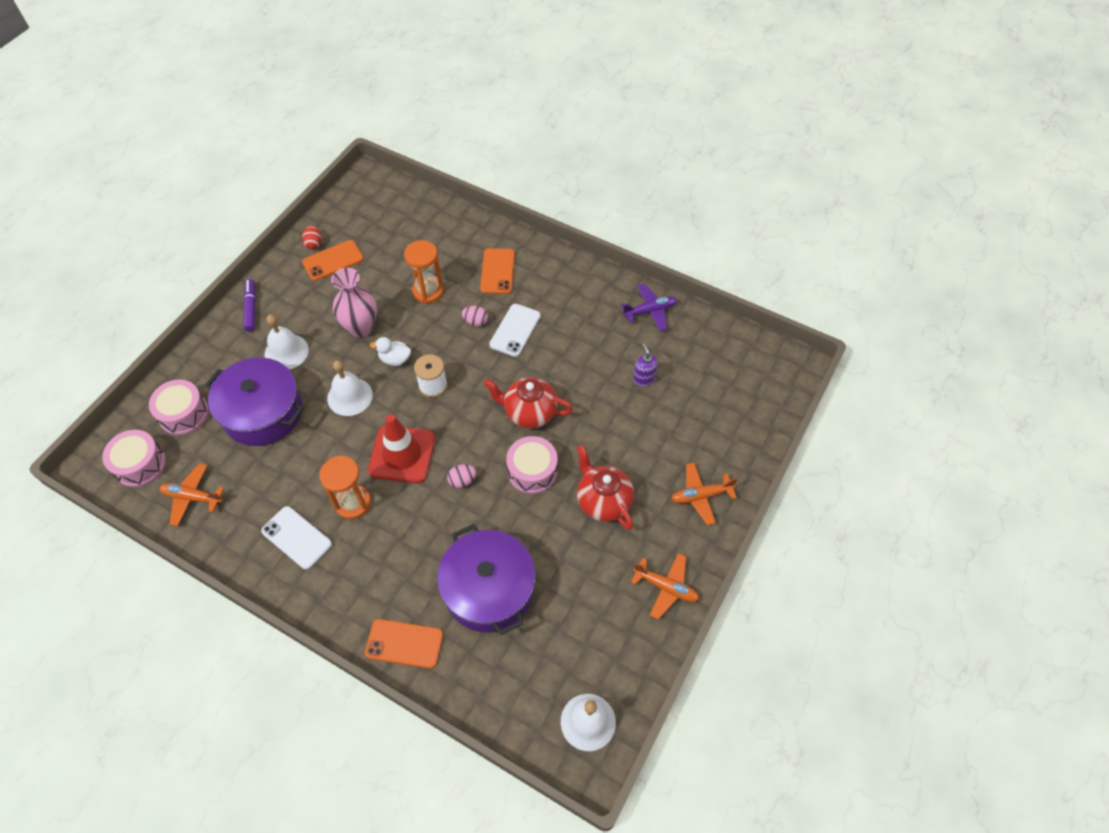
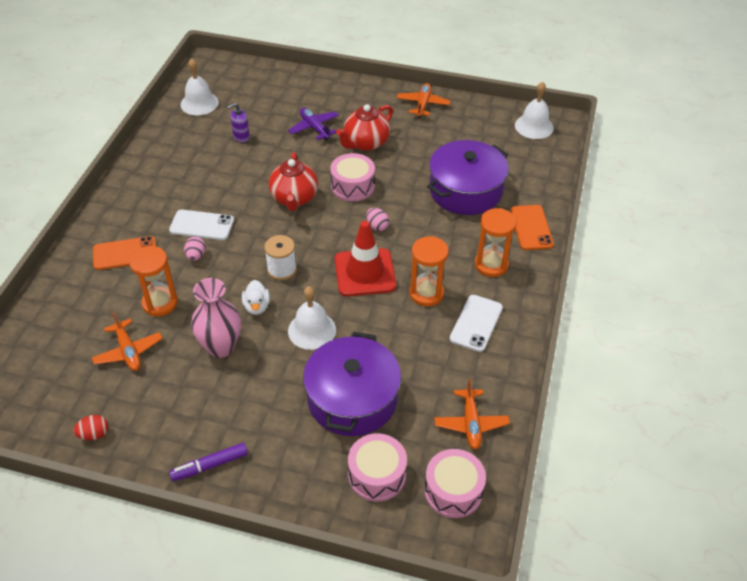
camera: 105 degrees left, 10 degrees down
white bell [265,314,309,369] -> white bell moved to [181,59,219,115]
orange phone [302,240,364,281] -> none
purple plane [621,284,677,331] -> purple plane moved to [288,107,339,141]
orange plane [671,463,738,525] -> orange plane moved to [92,312,163,371]
none -> orange hourglass [475,208,516,277]

